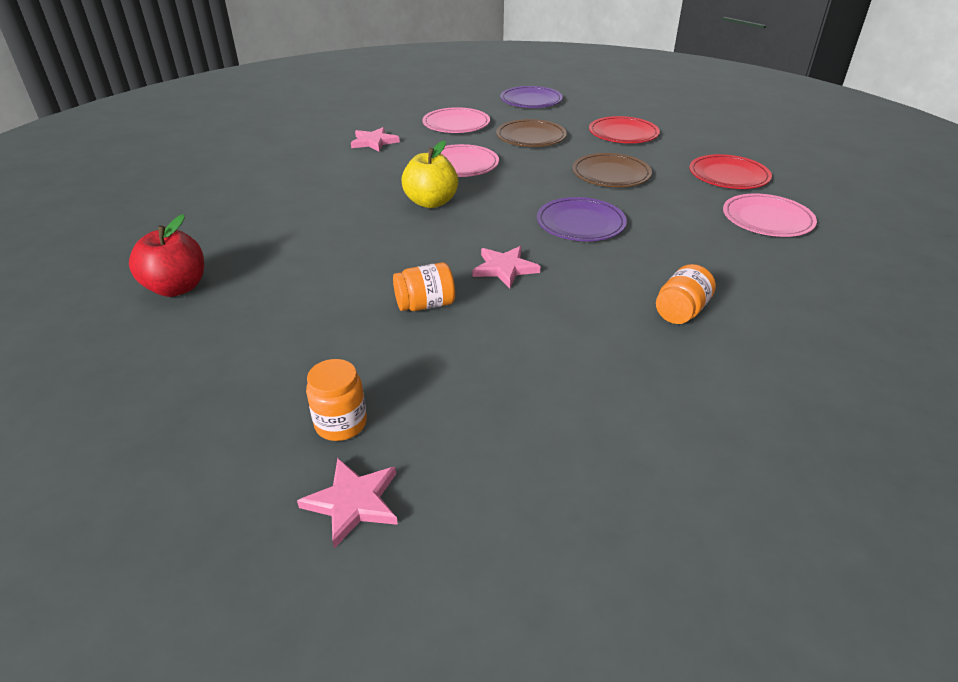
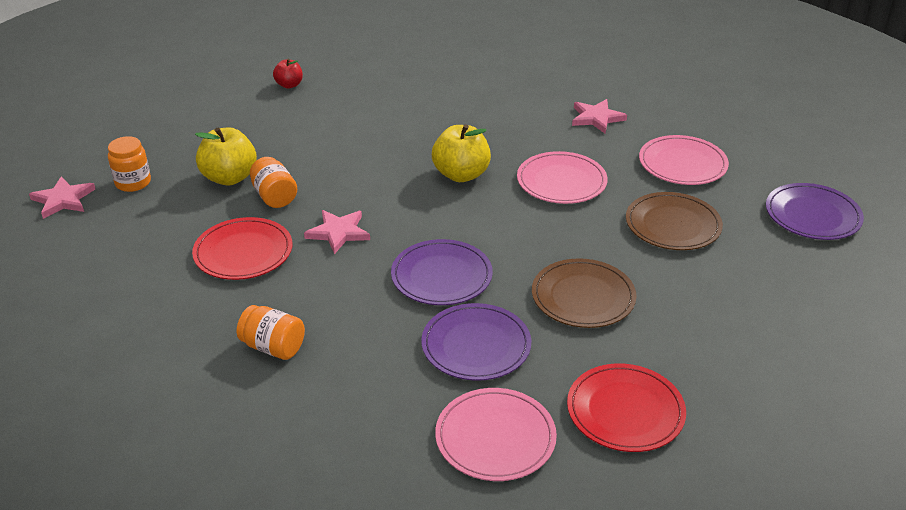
camera: 80 degrees right, 0 degrees up
red apple [129,214,204,297] -> red apple [273,59,303,89], size x0.57
red plate [589,116,660,143] -> red plate moved to [192,217,292,280]
none -> yellow apple [195,127,257,185]
none -> purple plate [421,303,531,381]

